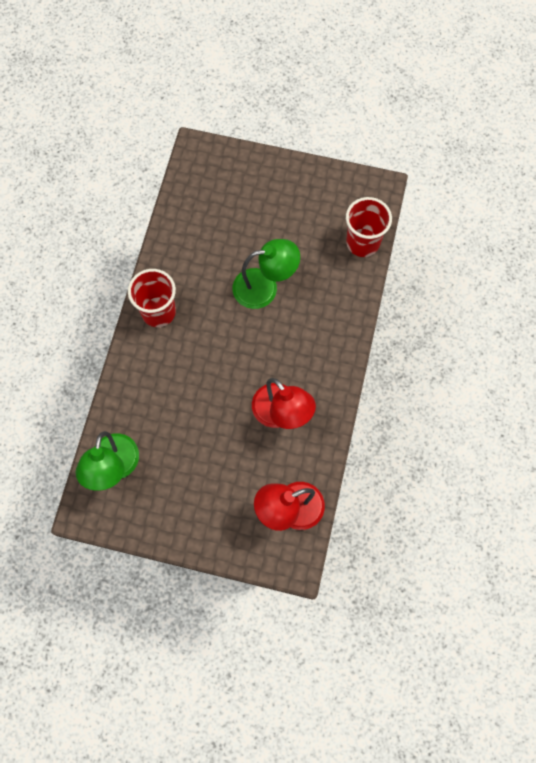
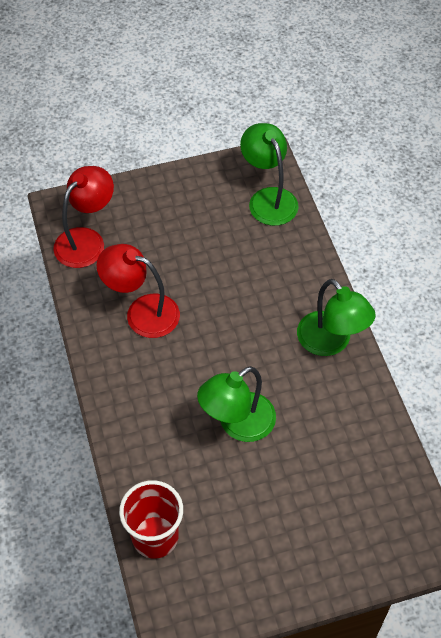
camera: 150 degrees right, 15 degrees down
red cup [128,269,176,327] -> green lamp [297,279,376,356]

